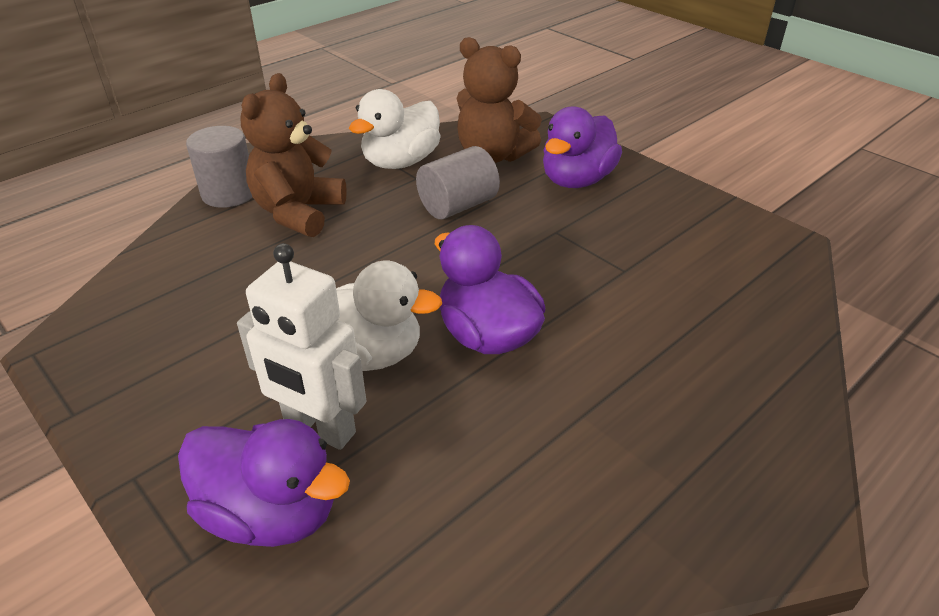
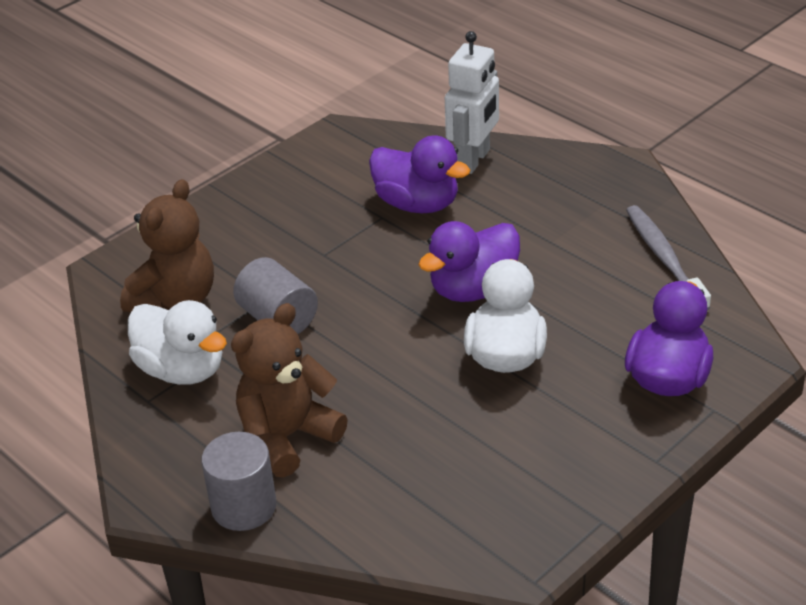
camera: 90 degrees left, 0 degrees up
white robot [237,243,366,450] -> white robot moved to [445,31,499,174]
brown teddy bear [240,73,347,237] -> brown teddy bear turned 120 degrees clockwise [231,303,348,478]
purple duck [543,106,622,188] -> purple duck moved to [369,135,470,213]
none -> grey toothbrush [626,205,711,311]

